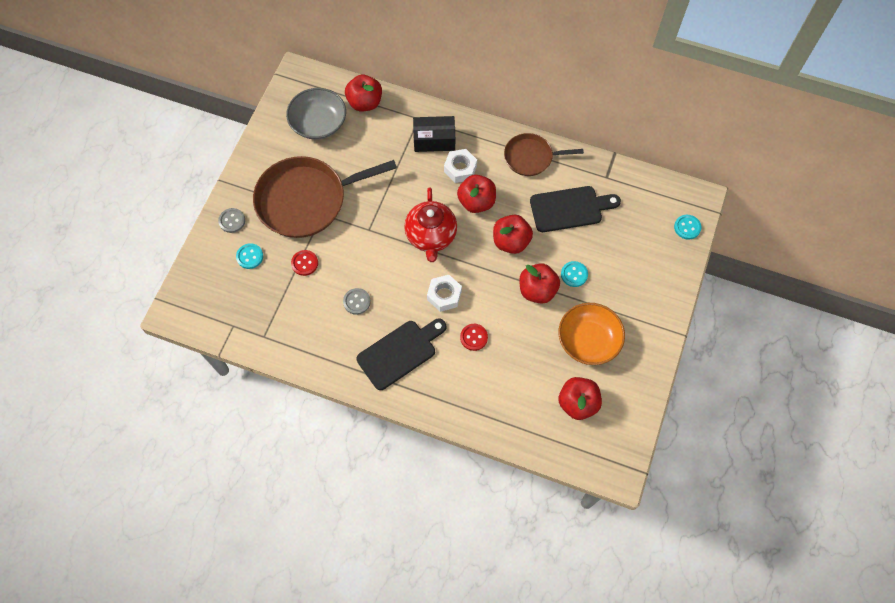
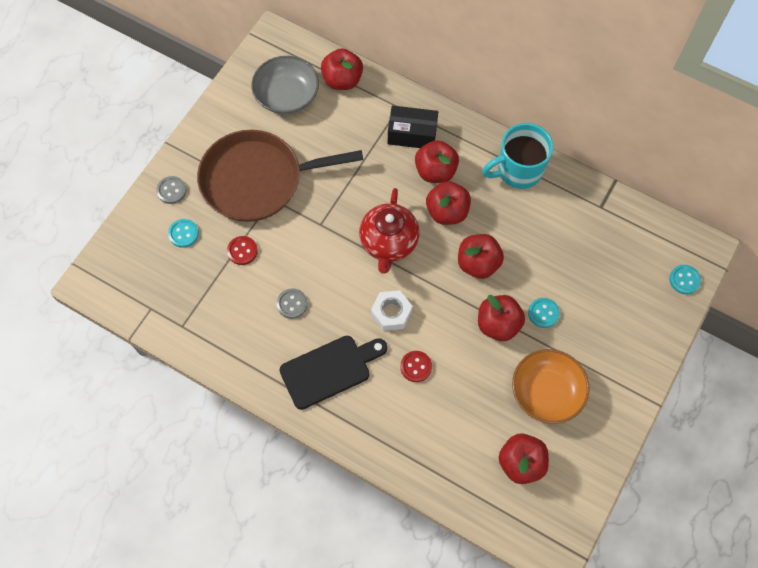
camera: 10 degrees right, 0 degrees up
white nut [444,149,477,183] -> red apple [415,140,459,183]
brown pan [504,133,584,176] -> turquoise mug [482,123,553,189]
black cutting board [530,186,621,232] -> none

